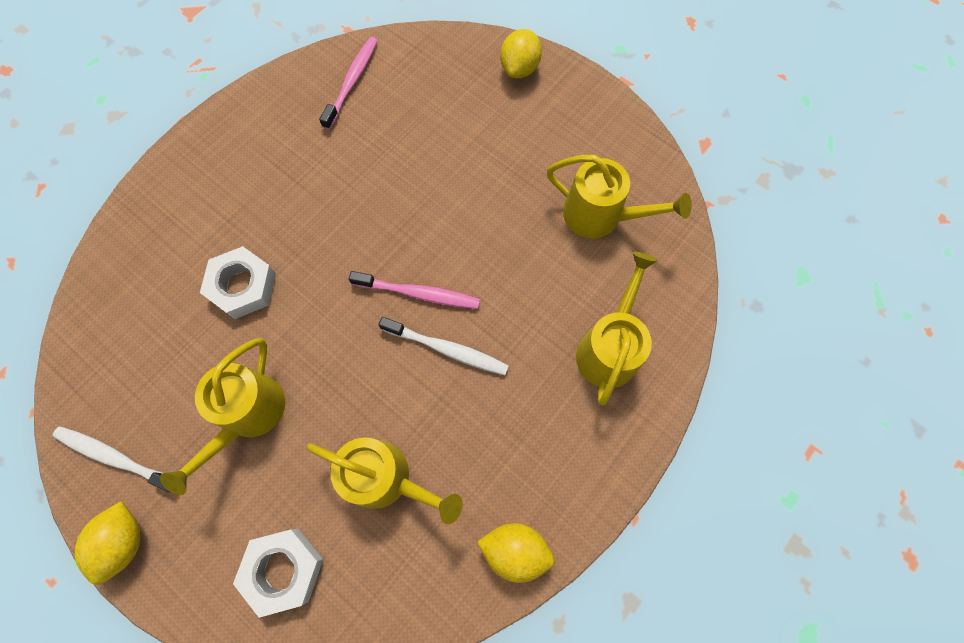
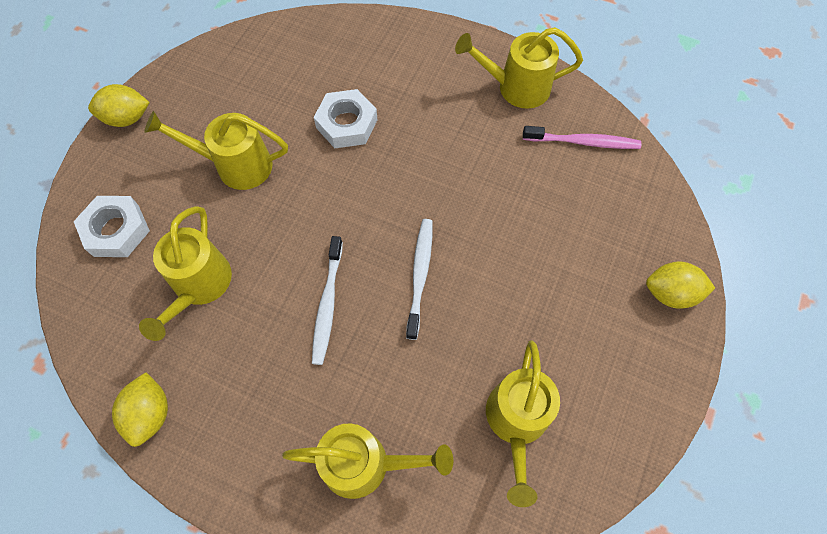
camera: 75 degrees right, 5 degrees down
white toothbrush [52,426,170,492] -> white toothbrush moved to [406,219,432,340]
pink toothbrush [349,271,480,309] -> none
none -> yellow watering can [455,27,583,109]

